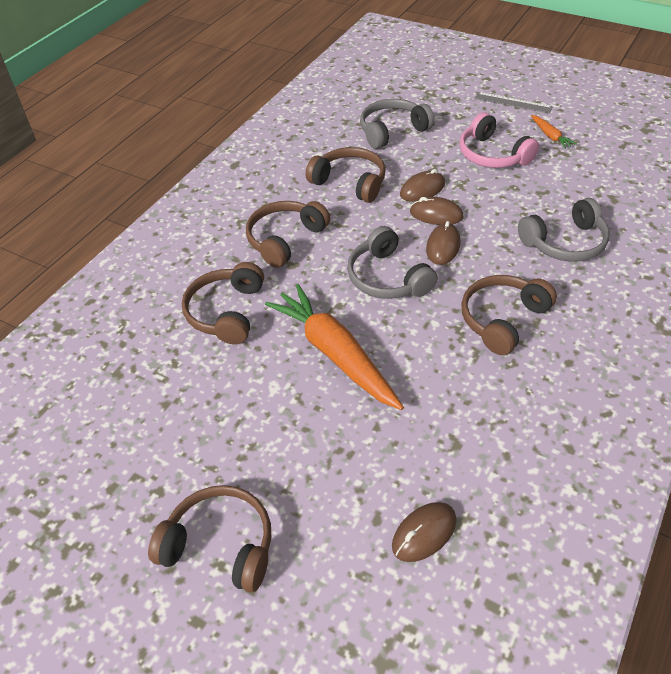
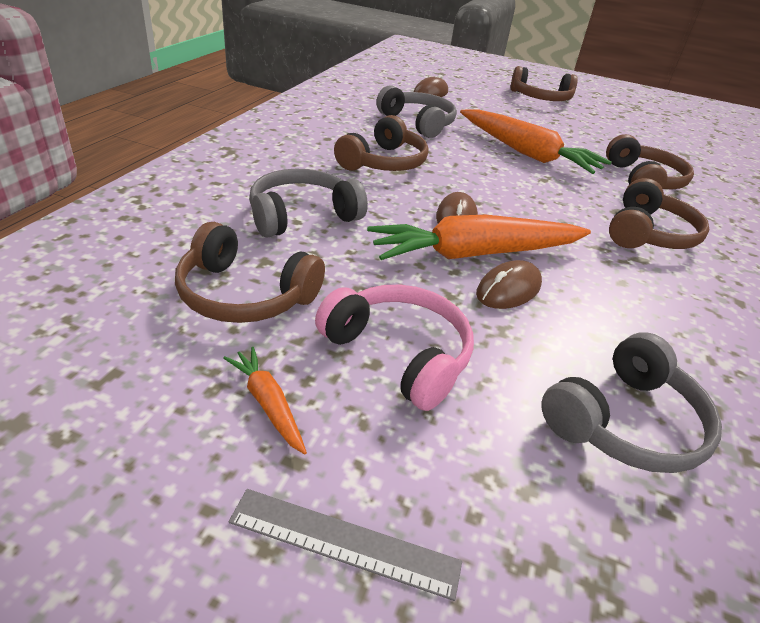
camera: 165 degrees right, 10 degrees down
brown headphones [306,147,386,203] -> brown headphones moved to [175,222,325,323]
grey headphones [347,226,438,299] -> grey headphones moved to [376,85,457,138]
brown mouse [410,197,464,225] -> orange carrot [367,215,591,260]

